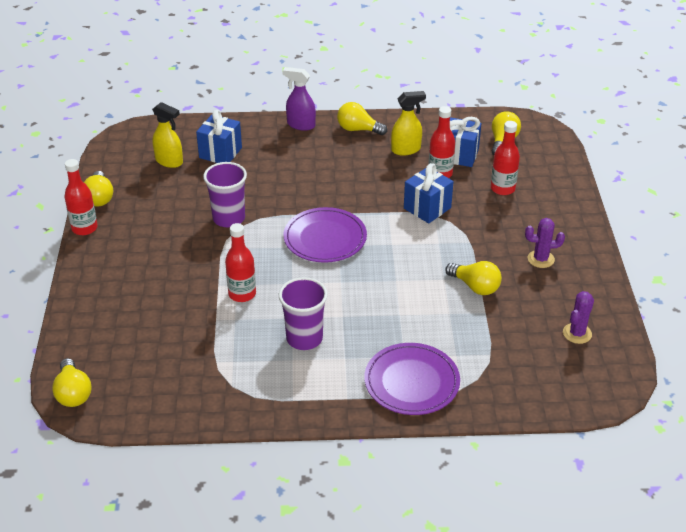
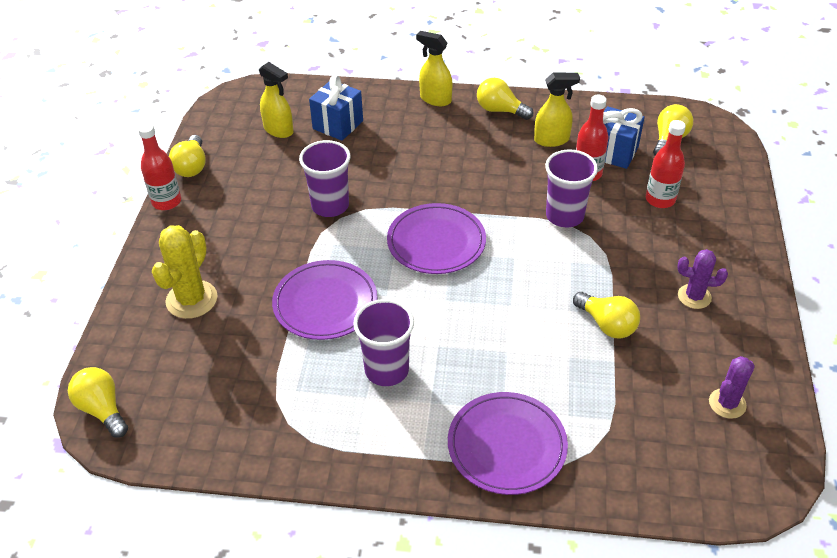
camera: 10 degrees right, 5 degrees up
yellow light bulb [52,358,92,407] -> yellow light bulb turned 150 degrees clockwise [68,367,128,438]
red bottle [225,223,256,302] -> purple plate [272,260,377,340]
purple spray bottle [282,67,316,131] -> yellow spray bottle [416,31,452,106]
blue gift [404,163,453,223] -> purple cup [545,150,598,227]
none -> yellow cactus [152,225,218,319]

